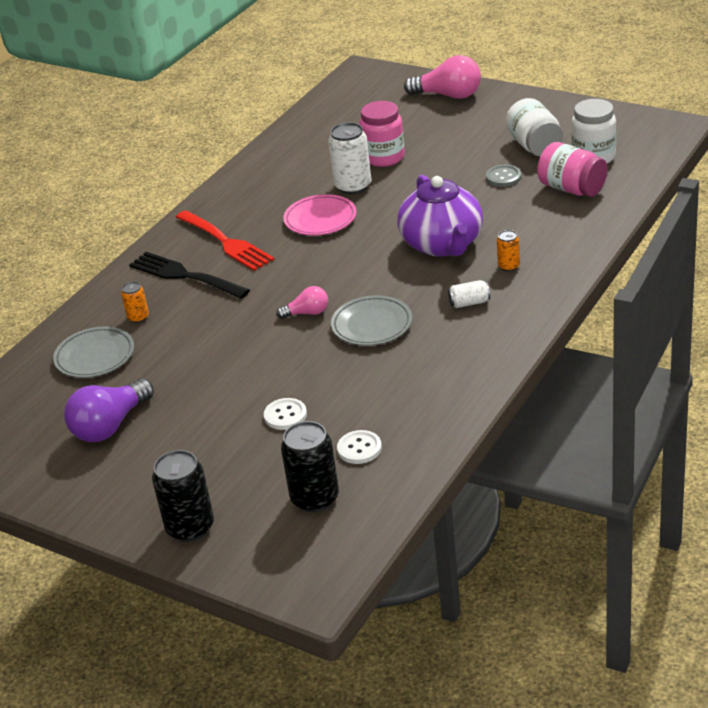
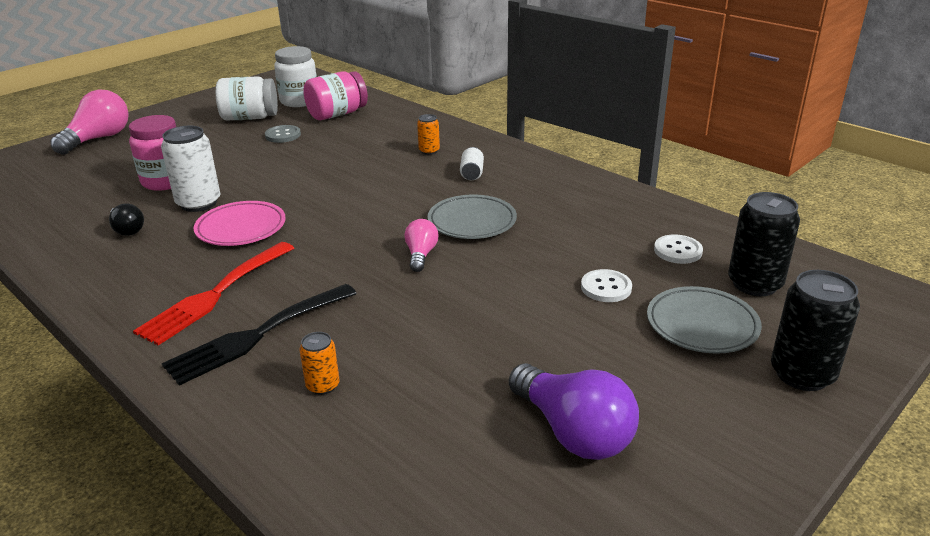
camera: 80 degrees left, 5 degrees down
grey plate [53,326,134,378] -> grey plate moved to [647,286,762,354]
red fork [176,210,274,271] -> red fork turned 150 degrees clockwise [133,242,294,346]
purple teapot [397,175,483,257] -> none
none -> black light bulb [109,203,144,236]

